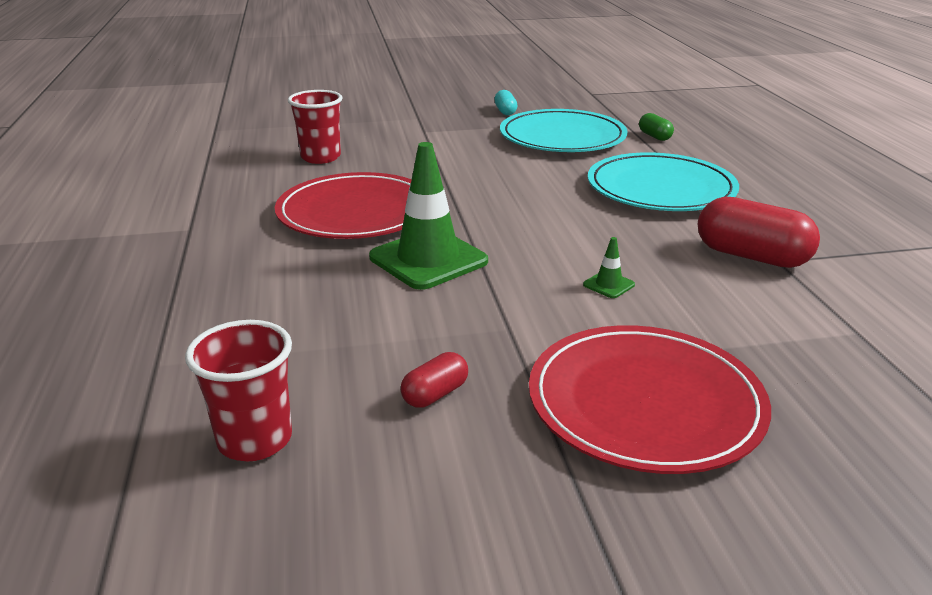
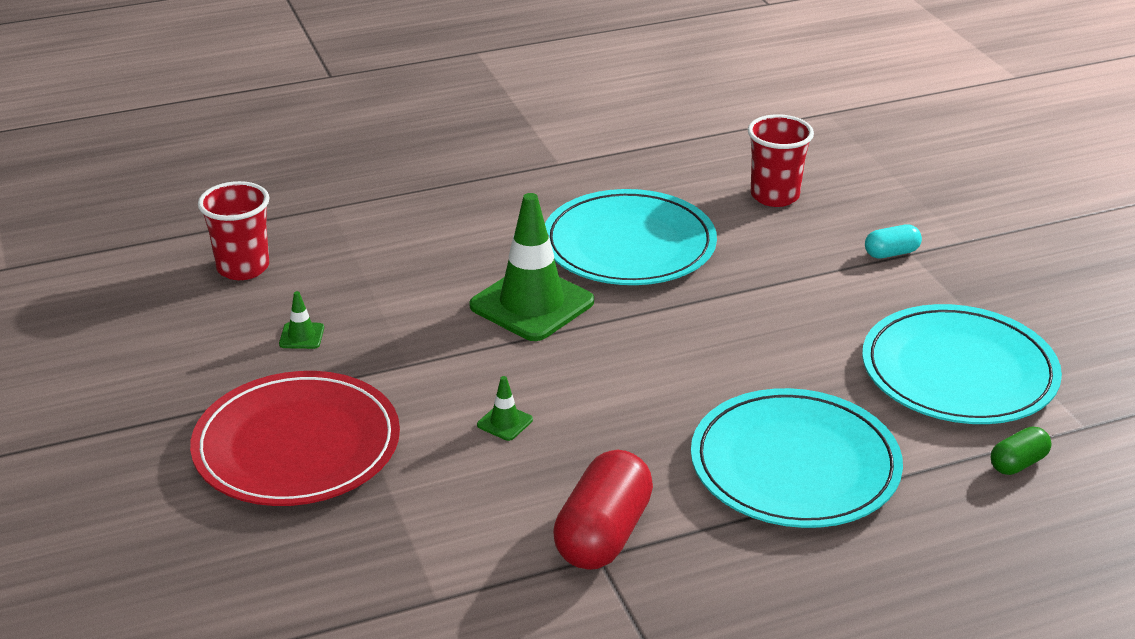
camera: 80 degrees right, 5 degrees up
red plate [275,172,412,239] -> turquoise plate [545,189,717,285]
red capsule [401,352,468,408] -> green traffic cone [279,291,324,349]
turquoise capsule [494,90,517,115] -> turquoise capsule moved to [865,224,922,259]

